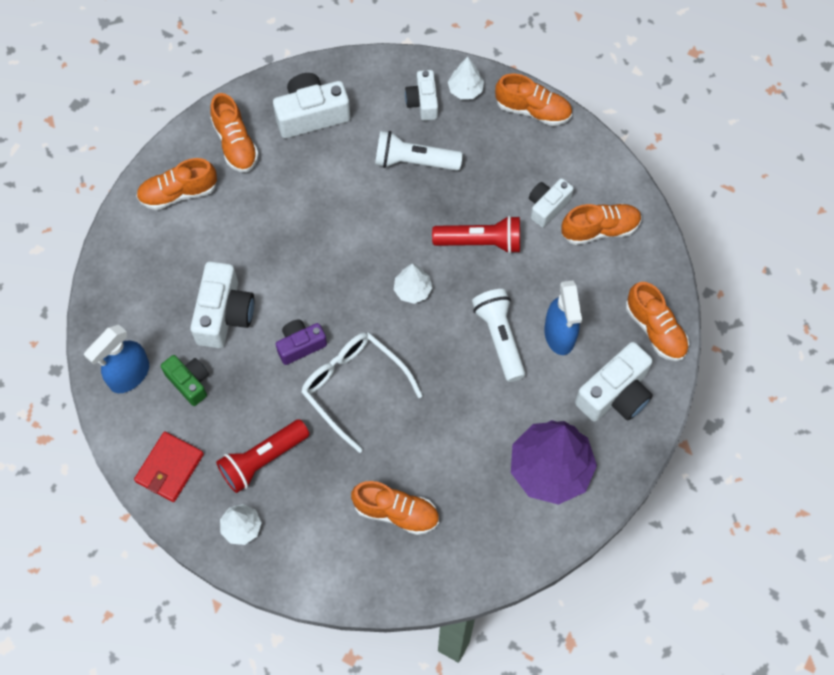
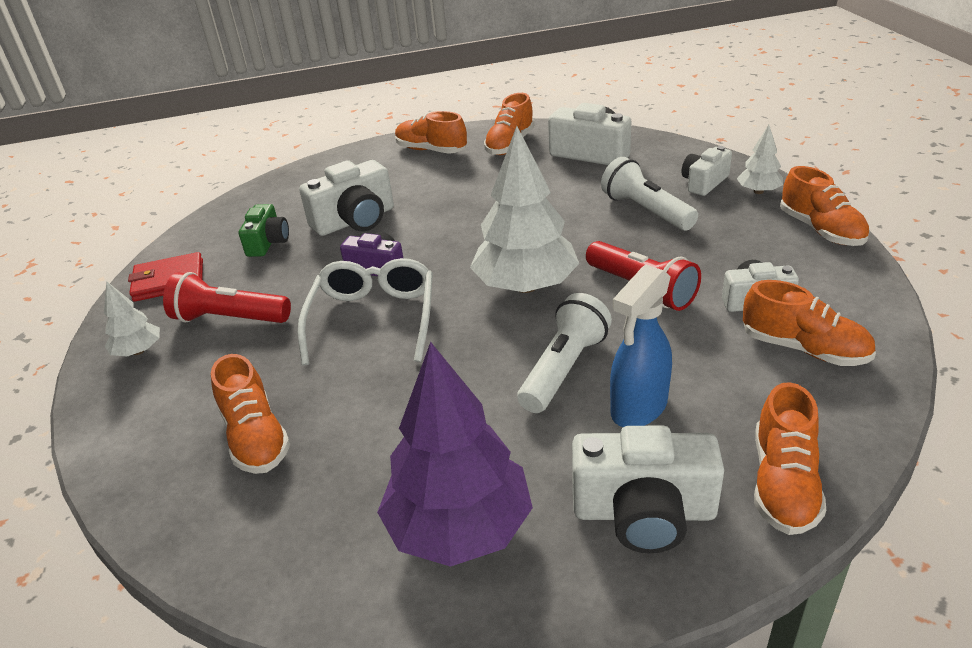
camera: 50 degrees right, 30 degrees down
blue spray bottle [84,325,149,393] -> none
white tree [394,263,433,304] -> white tree [470,126,579,293], size x2.08

